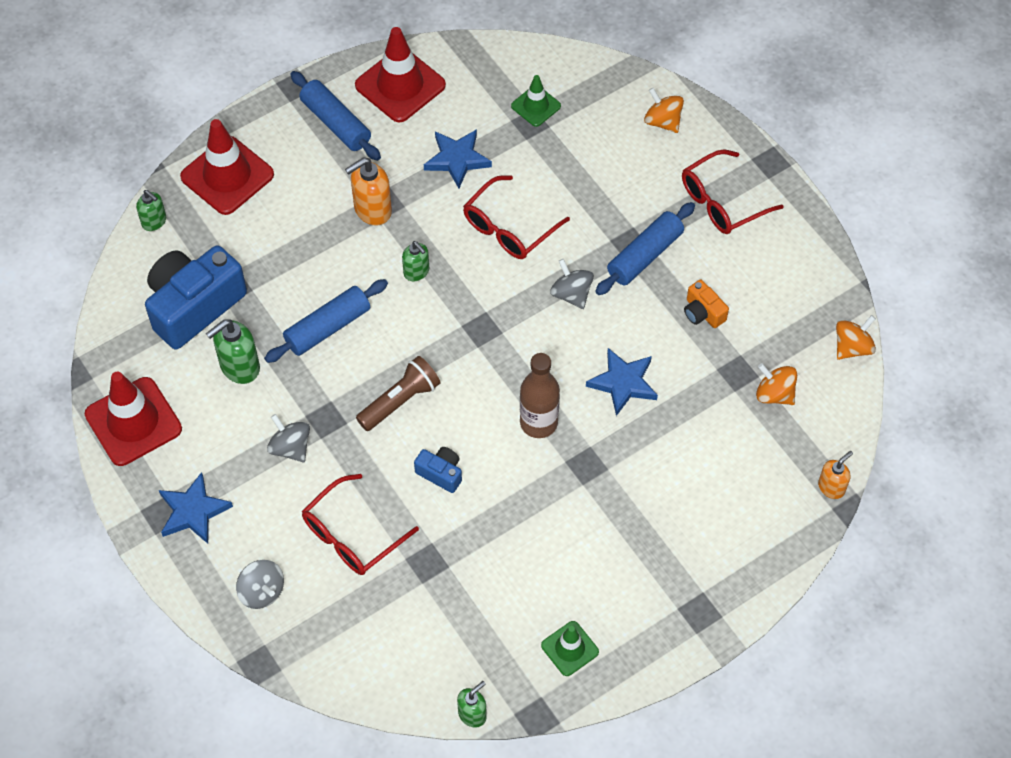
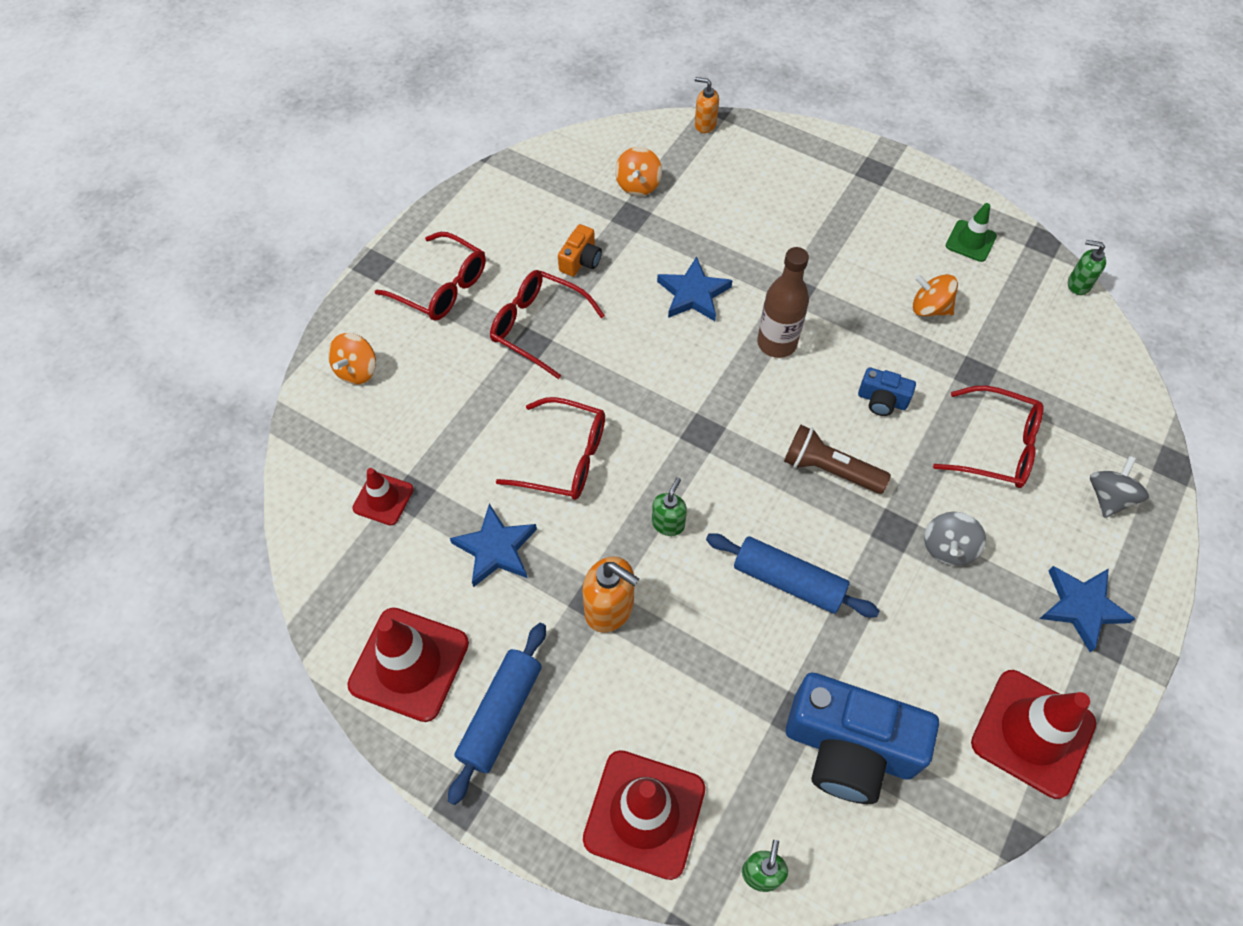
camera: 115 degrees left, 0 degrees up
green soap dispenser [206,319,260,384] -> none
blue camera [414,447,462,493] -> blue camera turned 75 degrees counterclockwise [858,367,916,416]
green traffic cone [511,75,561,127] -> red traffic cone [352,468,414,525]
grey spinning top [550,259,594,309] -> none
blue rolling pin [595,202,695,295] -> red glasses [490,270,605,379]
orange spinning top [836,315,876,360] -> orange spinning top moved to [913,274,958,316]

